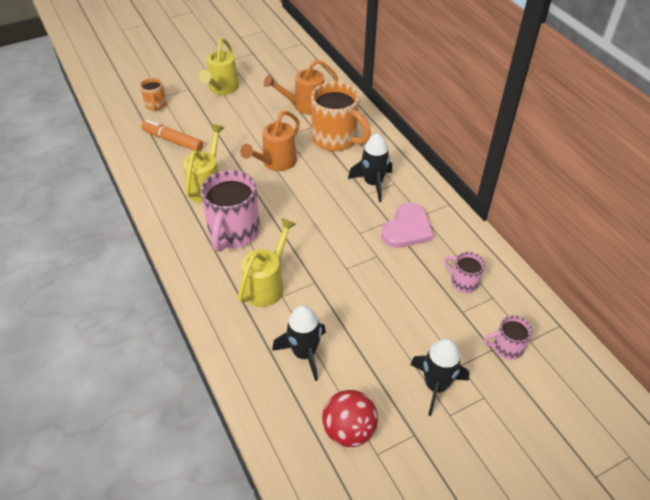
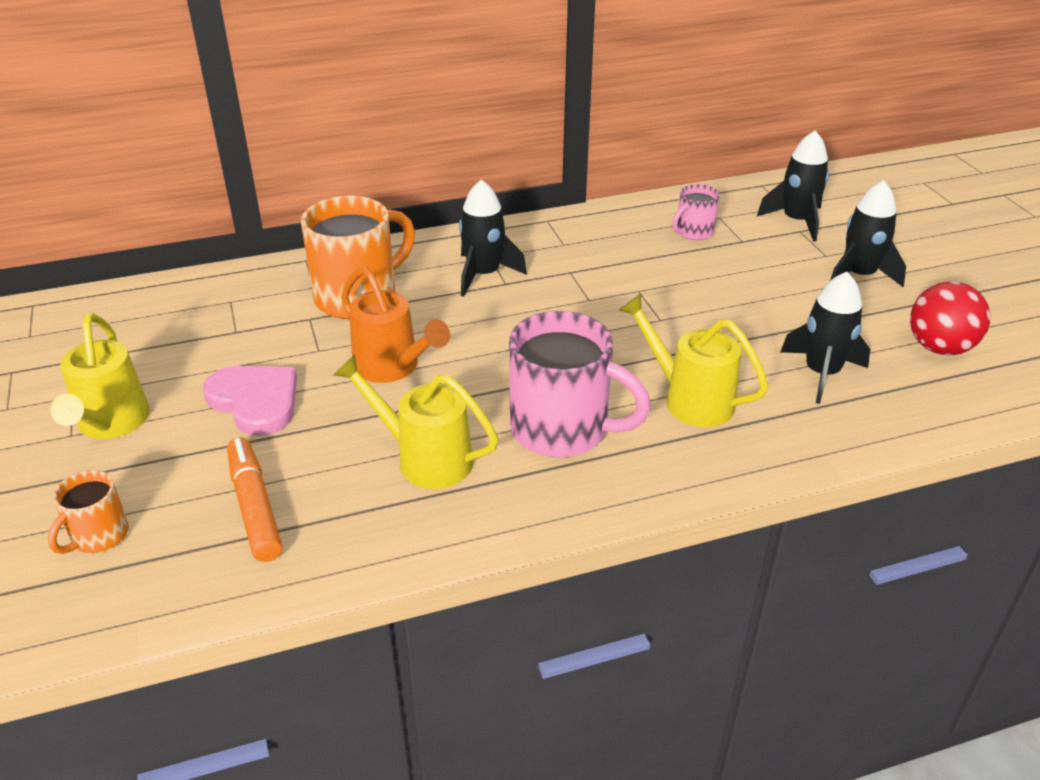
camera: 80 degrees left, 10 degrees down
orange mug [140,77,167,111] -> orange mug turned 120 degrees clockwise [48,470,129,554]
orange marker [141,120,203,152] -> orange marker turned 120 degrees clockwise [227,437,282,562]
yellow watering can [199,38,239,95] -> yellow watering can turned 60 degrees clockwise [51,313,150,439]
orange watering can [264,59,338,115] -> none
pink heart [381,203,434,248] -> pink heart moved to [203,366,297,436]
pink mug [484,316,532,360] -> black rocket [757,130,829,242]

